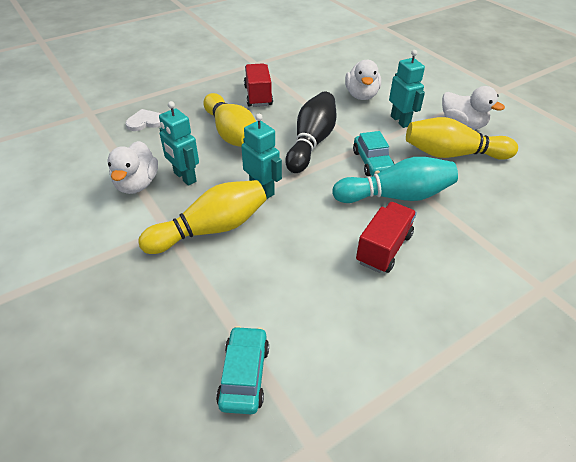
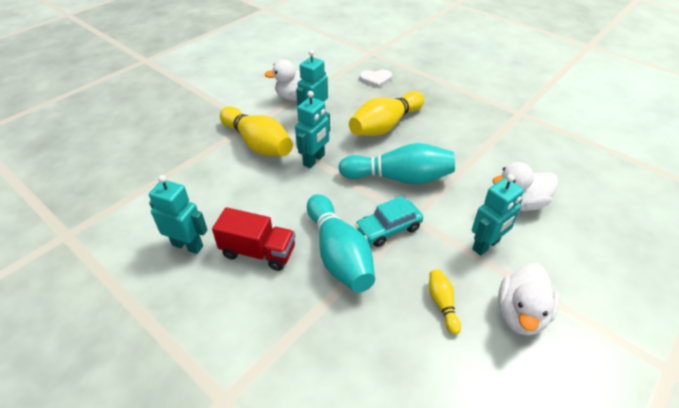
camera: 75 degrees right, 0 degrees up
white heart [125,109,161,131] -> white heart turned 120 degrees clockwise [360,70,392,88]
turquoise car [216,326,269,414] -> none
red truck [244,63,273,107] -> none
black bowling pin [285,92,337,173] -> turquoise bowling pin [338,143,455,184]
yellow bowling pin [406,117,518,160] -> yellow bowling pin [429,269,461,335], size x0.46
none -> turquoise robot [149,175,207,254]

